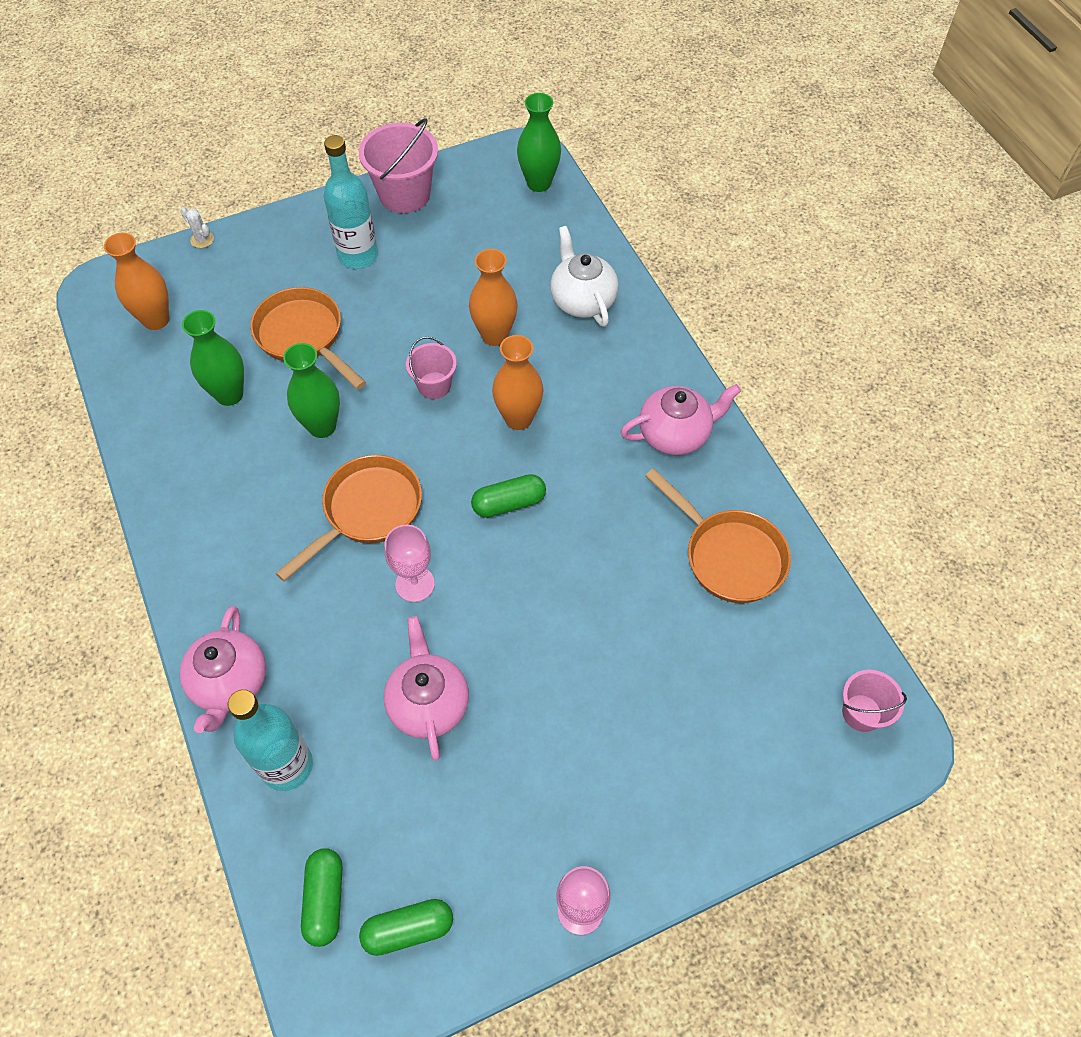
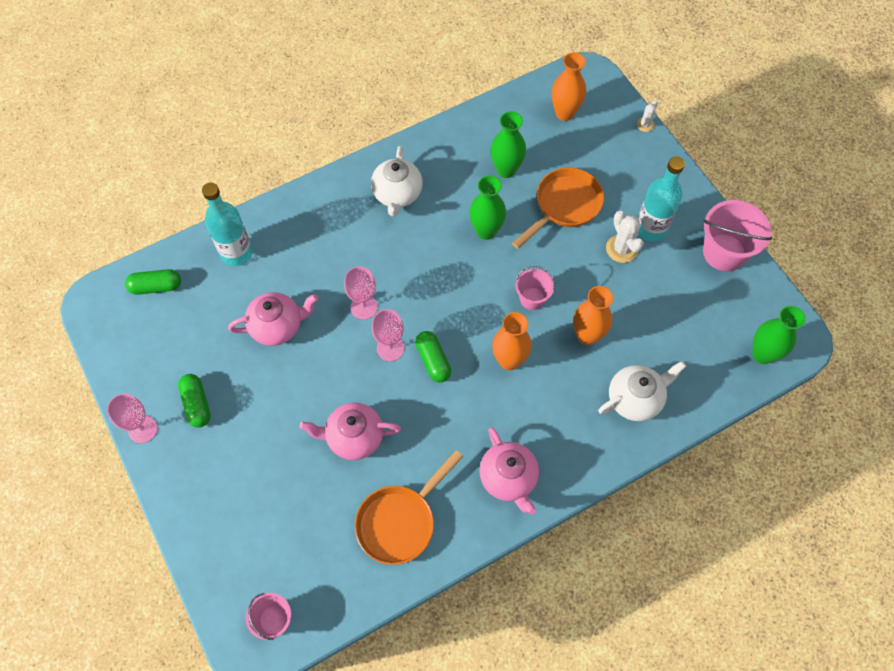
camera: 85 degrees right, 5 degrees up
pink teapot [180,606,266,733] -> pink teapot moved to [299,402,401,460]
orange pan [275,455,422,582] -> none
green capsule [359,899,453,956] -> green capsule moved to [178,374,211,427]
none -> white teapot [371,145,423,217]
none -> pink goblet [372,309,404,362]
none -> white cactus [606,211,644,263]

